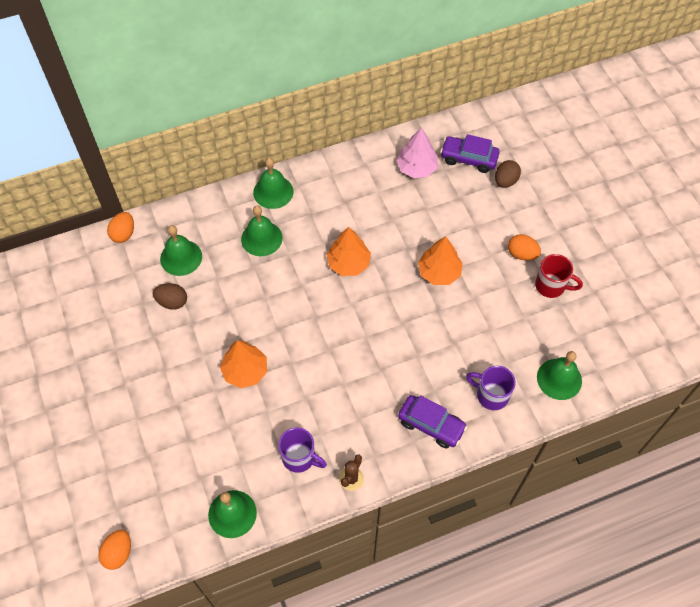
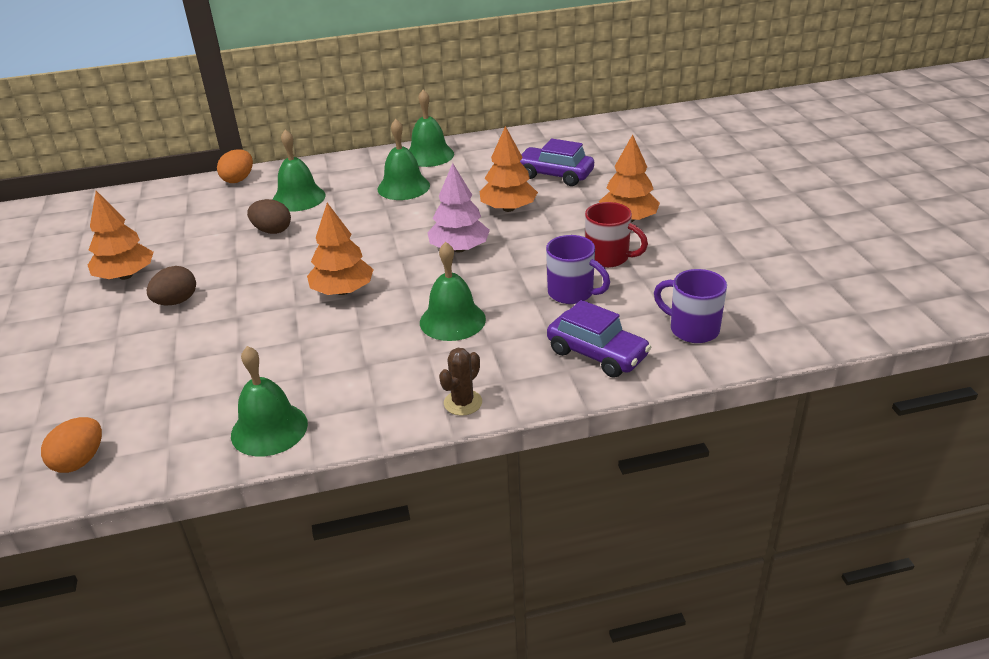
camera: 10 degrees right, 25 degrees down
purple mug [278,427,327,473] -> purple mug moved to [546,235,610,304]
pink tree [396,128,438,178] -> pink tree moved to [427,163,490,252]
purple car [440,134,500,173] -> purple car moved to [520,139,594,186]
brown egg [495,160,521,188] -> brown egg moved to [147,266,196,305]
orange egg [508,234,541,260] -> none
red mug [535,254,583,298] -> red mug moved to [585,202,648,268]
green bell [537,351,582,400] -> green bell moved to [420,242,486,341]
none -> orange tree [87,191,153,280]

